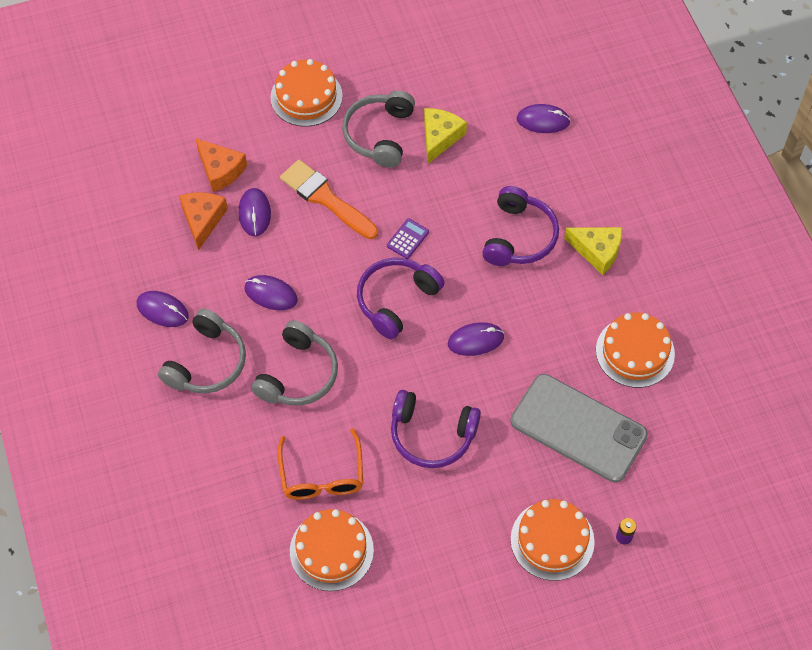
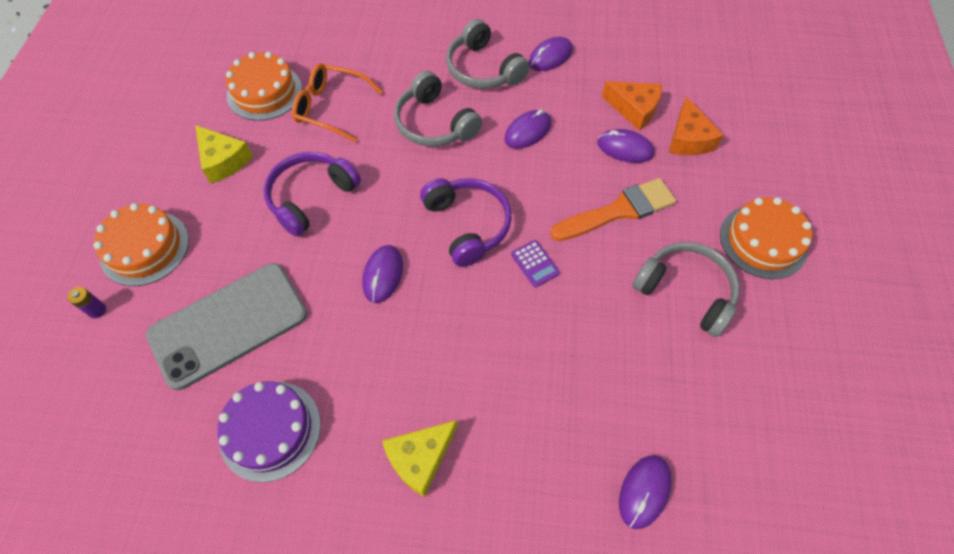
camera: 115 degrees right, 0 degrees up
orange cheese [195,138,247,192] -> orange cheese turned 75 degrees counterclockwise [668,97,724,155]
yellow cheese [424,108,467,164] -> yellow cheese moved to [195,125,253,183]
purple headphones [482,186,559,266] -> none
orange cake [596,313,675,388] -> purple cake [217,381,321,482]

